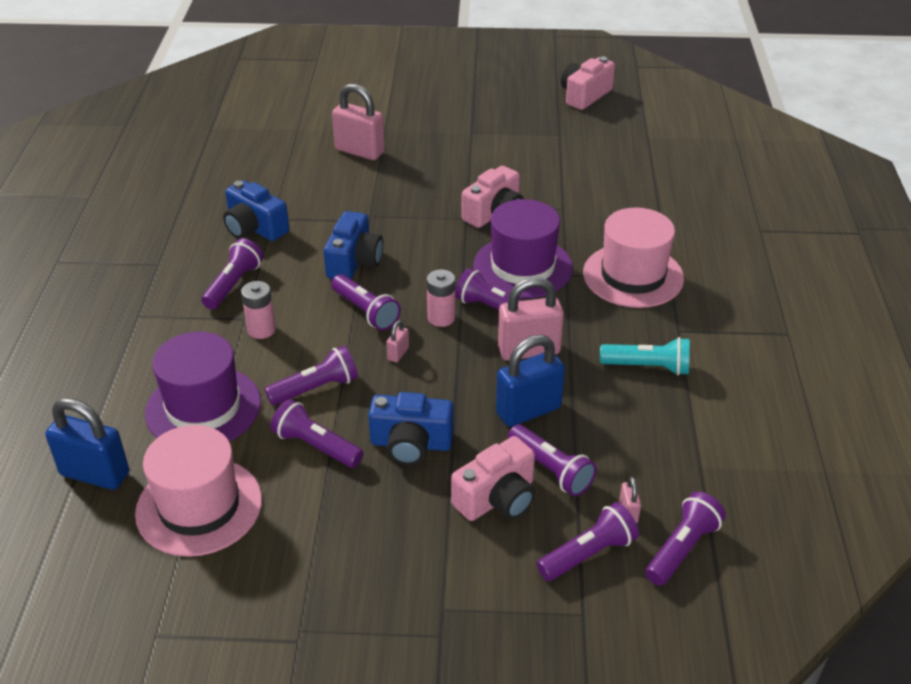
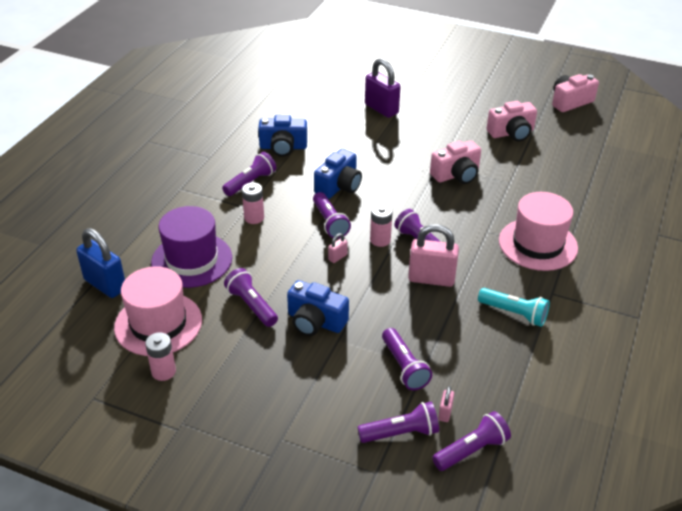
camera: 20 degrees right, 0 degrees up
blue camera [223,180,289,241] -> blue camera turned 60 degrees counterclockwise [258,115,307,157]
purple flashlight [265,345,358,405] -> none
pink padlock [332,84,385,160] -> purple padlock [365,58,401,118]
pink camera [451,436,535,521] -> pink camera moved to [487,101,537,142]
purple hat [473,199,573,298] -> none
blue padlock [496,335,565,427] -> none
none -> pink battery [145,332,176,381]

